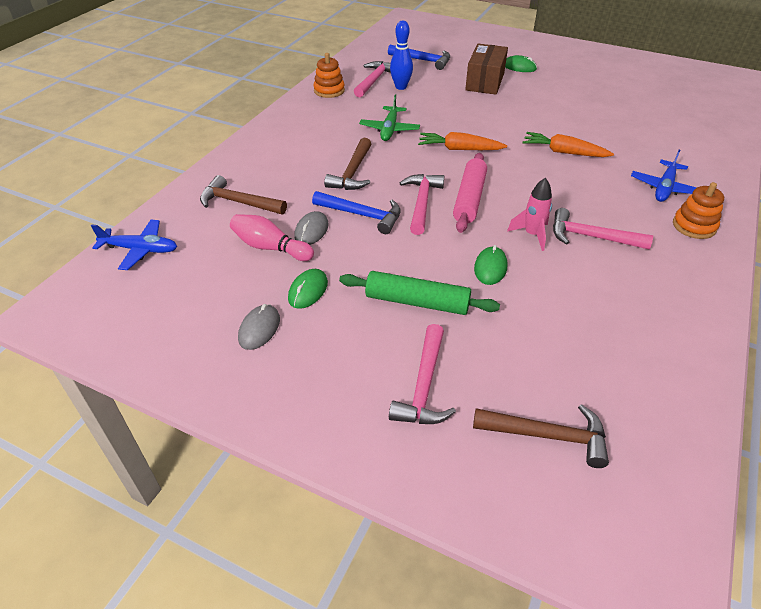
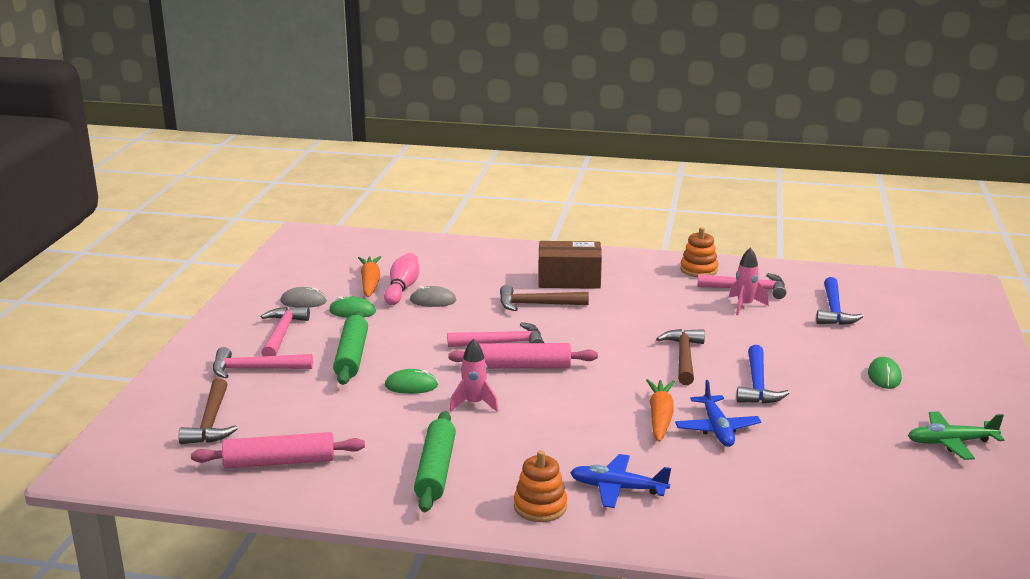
camera: 75 degrees right, 20 degrees down
blue plane [91,220,177,270] -> blue plane moved to [675,380,761,447]
brown hammer [200,175,287,215] -> brown hammer moved to [656,329,705,385]
blue hammer [312,191,401,234] -> blue hammer moved to [736,345,790,404]
green plane [359,94,420,141] -> green plane moved to [908,411,1004,460]
blue bowling pin [390,21,413,90] -> pink rocket [729,248,769,315]
orange carrot [418,132,507,150] -> orange carrot moved to [358,256,381,297]
brown box [465,44,508,95] -> brown box moved to [538,241,602,289]
pink hammer [553,208,653,249] -> pink hammer moved to [261,307,310,356]
none -> pink rolling pin [191,432,365,469]
none -> green rolling pin [414,411,456,512]

